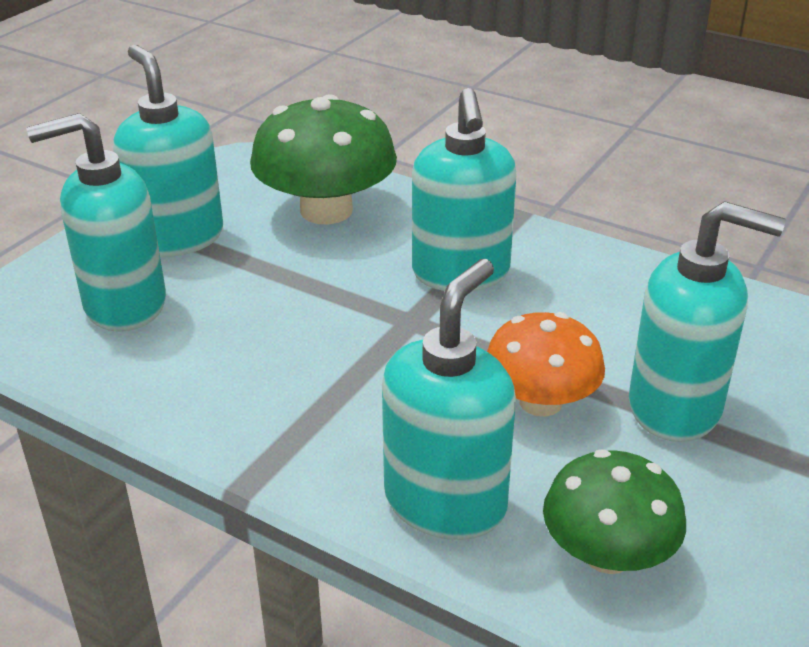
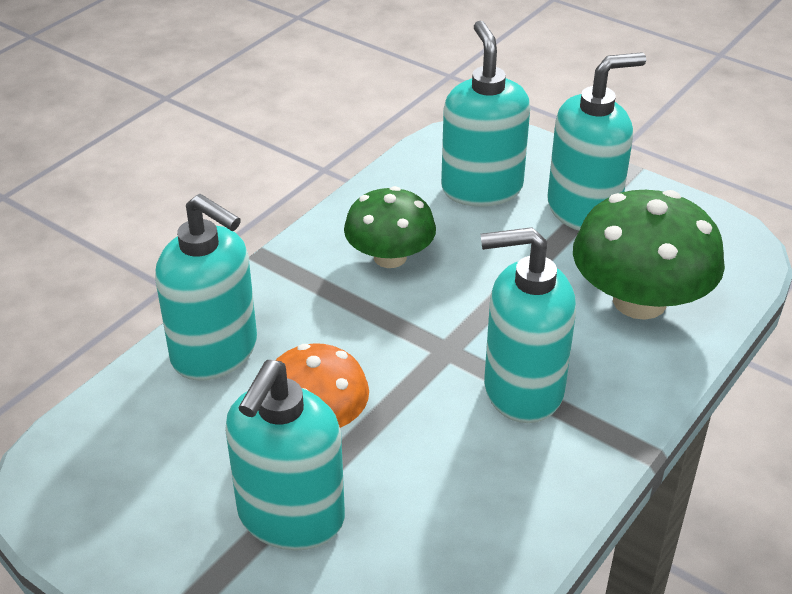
camera: 95 degrees right, 5 degrees up
green mushroom [543,449,686,574] -> green mushroom moved to [344,186,436,268]

